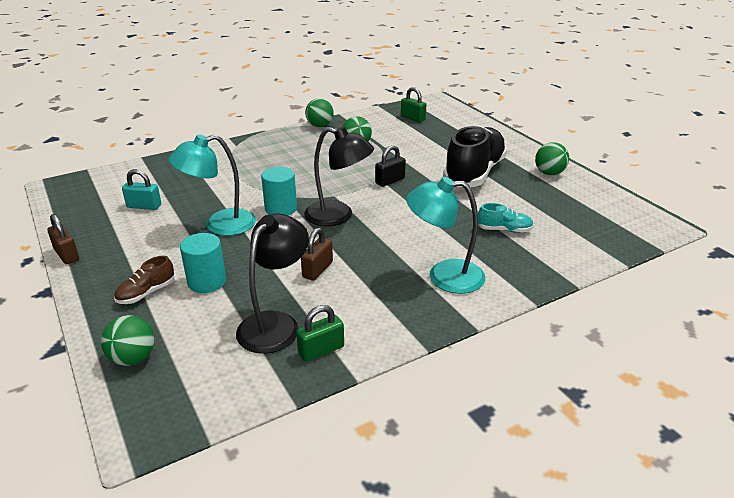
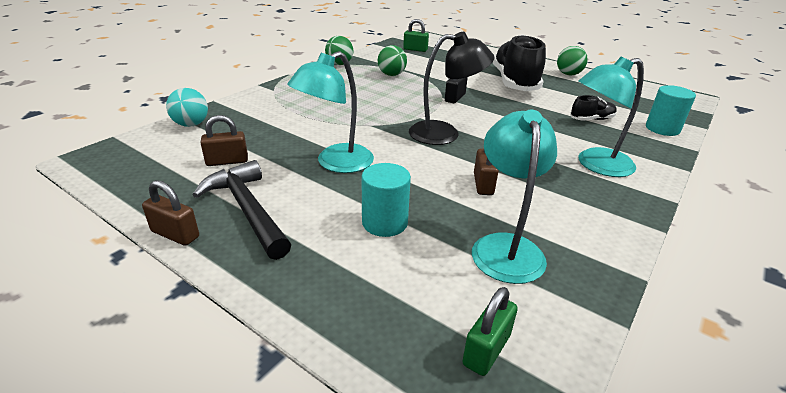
camera: 25 degrees left, 0 degrees up
green ball [101,315,154,366] -> none
brown shoe [114,256,174,304] -> none
turquoise padlock [122,169,161,210] -> brown padlock [200,115,248,166]
black lamp [236,213,309,354] -> turquoise lamp [472,109,557,284]
turquoise cylinder [261,167,297,216] -> turquoise cylinder moved to [646,85,696,136]
green padlock [296,305,344,362] -> green padlock moved to [463,287,518,376]
turquoise shoe [478,203,534,233] -> black shoe [570,95,617,121]
none -> turquoise ball [166,88,208,127]
none -> black hammer [193,160,291,260]

